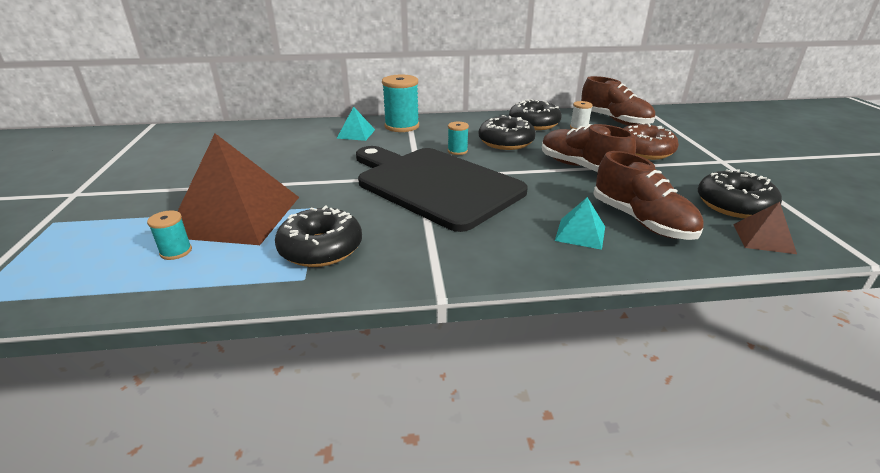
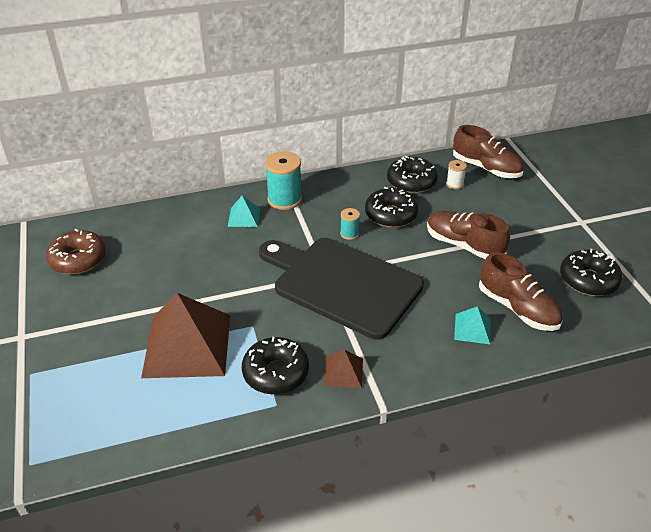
camera: 10 degrees left, 10 degrees up
turquoise spool [147,211,192,260] -> none
brown donut [623,123,679,160] -> brown donut moved to [46,229,106,274]
brown pyramid [733,202,797,254] -> brown pyramid moved to [324,349,363,388]

